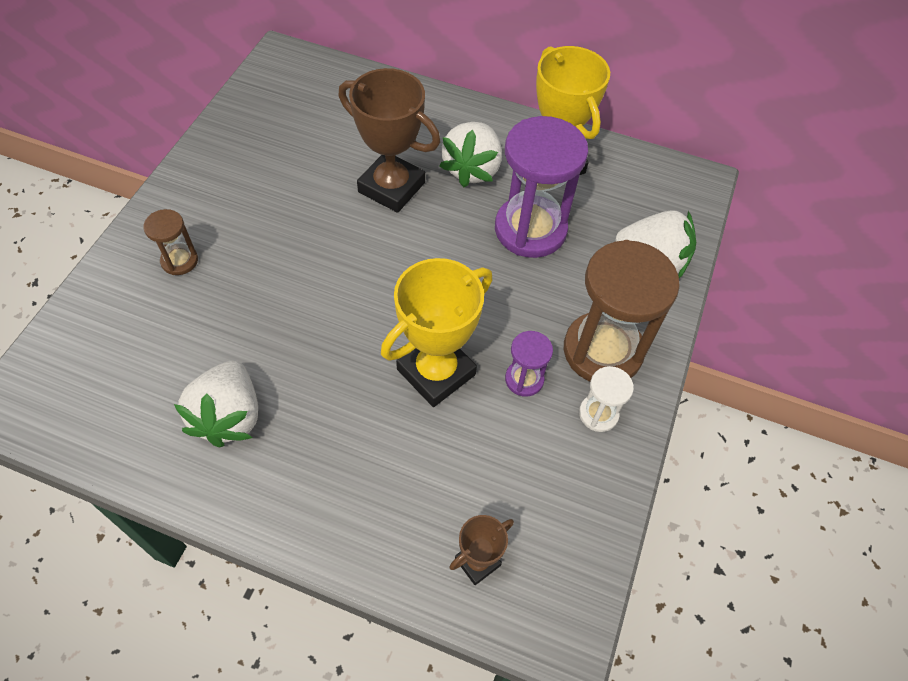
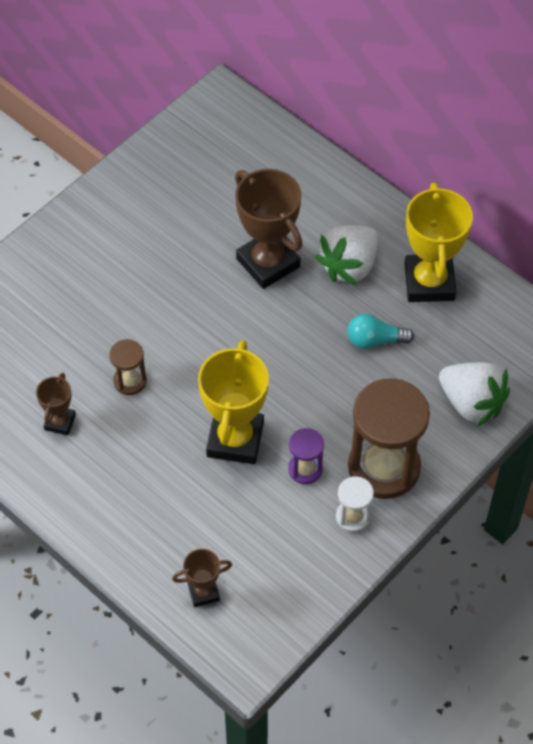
camera: 25 degrees right, 0 degrees up
brown hourglass [143,209,198,275] -> brown hourglass moved to [109,339,147,395]
white strawberry [174,361,258,447] -> brown trophy [36,373,76,435]
yellow trophy [381,258,493,407] -> yellow trophy turned 60 degrees counterclockwise [198,340,269,464]
purple hourglass [495,116,588,258] -> turquoise light bulb [347,314,414,349]

